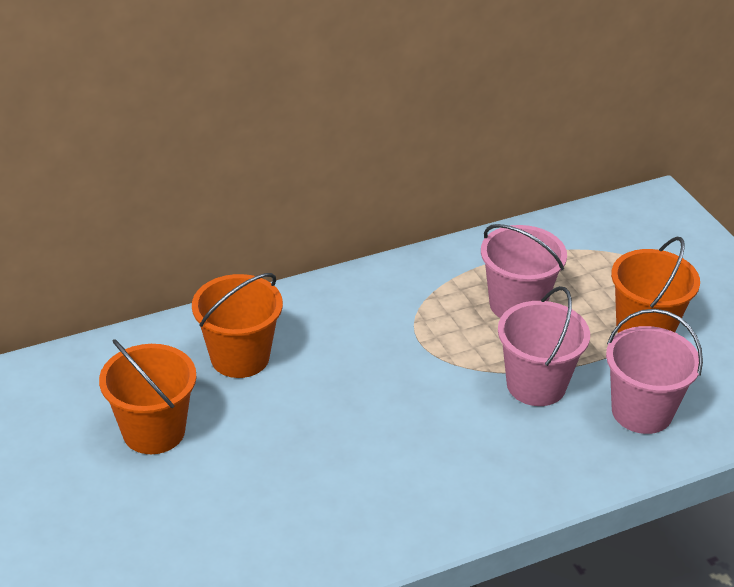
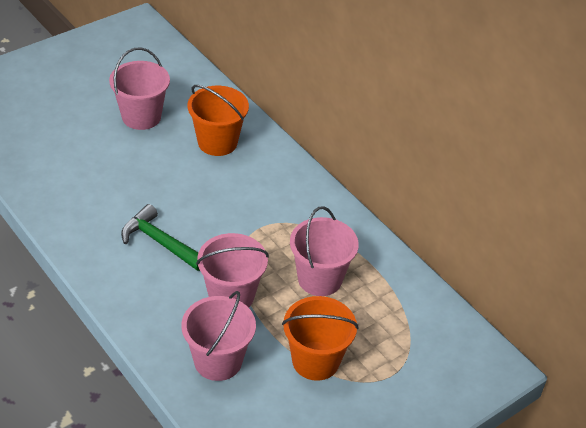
camera: 75 degrees right, 5 degrees up
orange bucket [99,339,197,454] -> pink bucket [109,48,170,130]
none -> green hammer [121,204,200,271]

